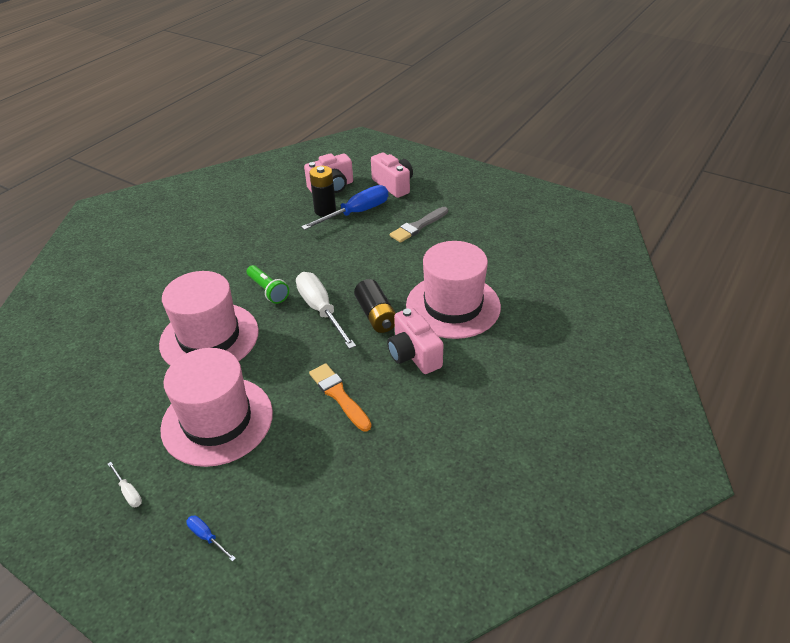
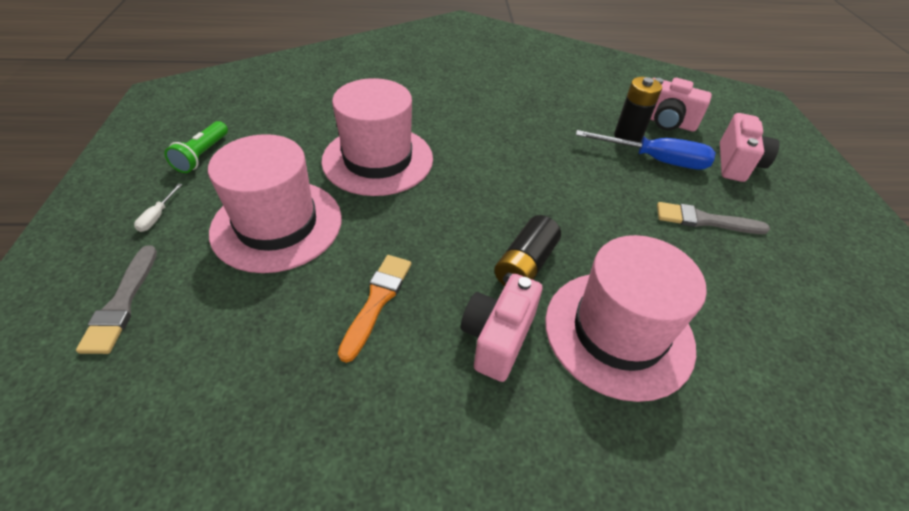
camera: 50 degrees right, 5 degrees up
blue screwdriver [186,515,236,562] -> grey brush [76,246,157,354]
green flashlight [247,265,289,304] -> green flashlight moved to [164,121,228,173]
white screwdriver [296,272,356,349] -> none

